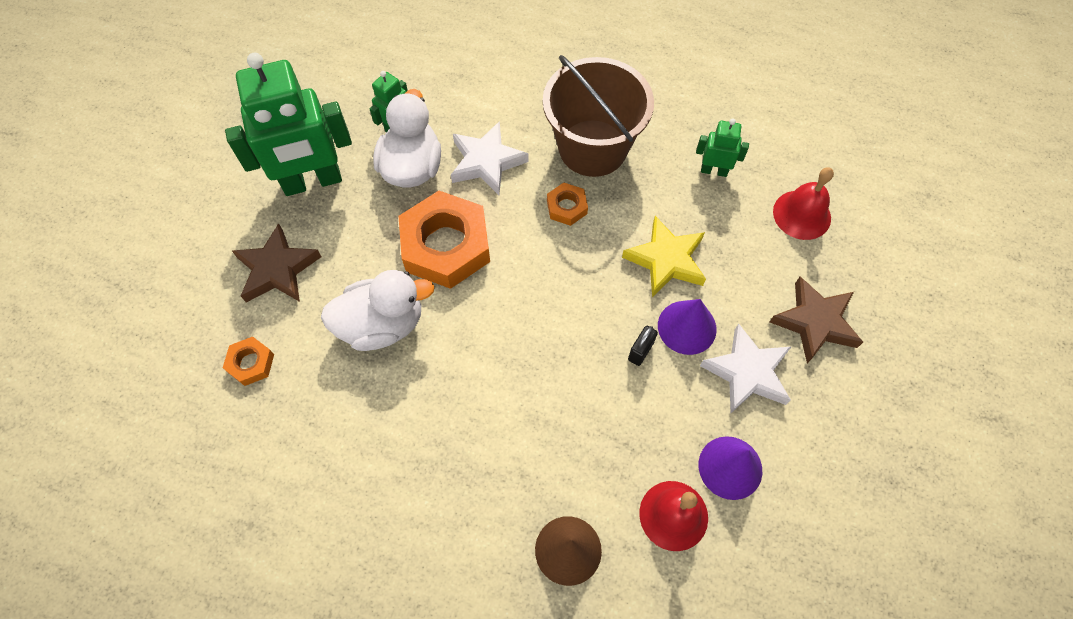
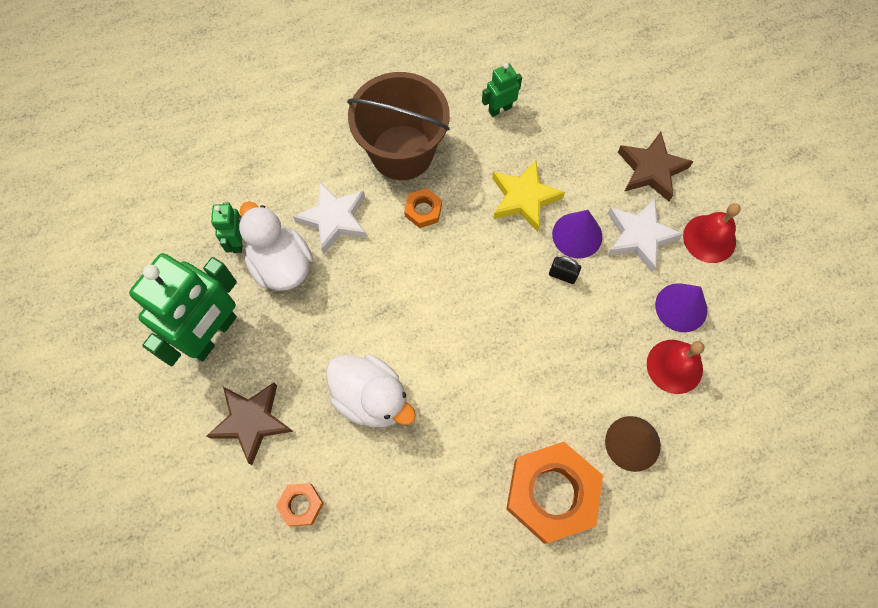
camera: 40 degrees left, 5 degrees up
white duck [321,270,435,351] -> white duck turned 90 degrees clockwise [326,354,416,427]
orange nut [398,191,490,289] -> orange nut moved to [506,442,603,544]
black padlock [628,326,658,366] -> black padlock turned 60 degrees counterclockwise [549,256,581,284]
red bell [773,167,834,240] -> red bell moved to [683,203,741,263]

